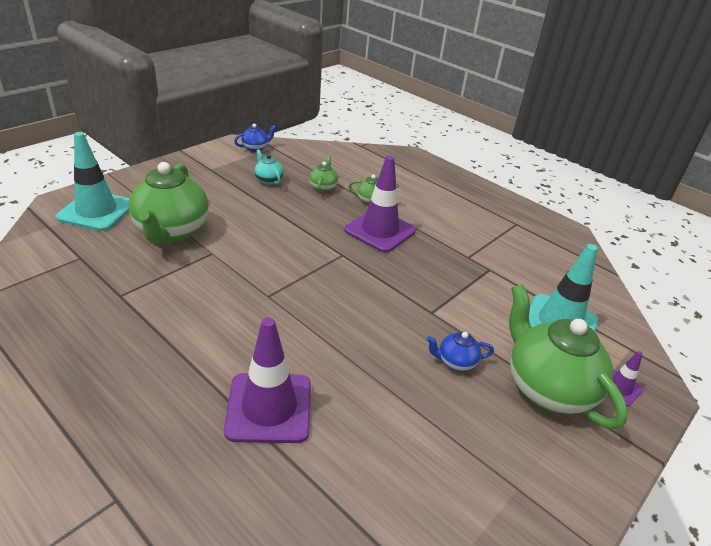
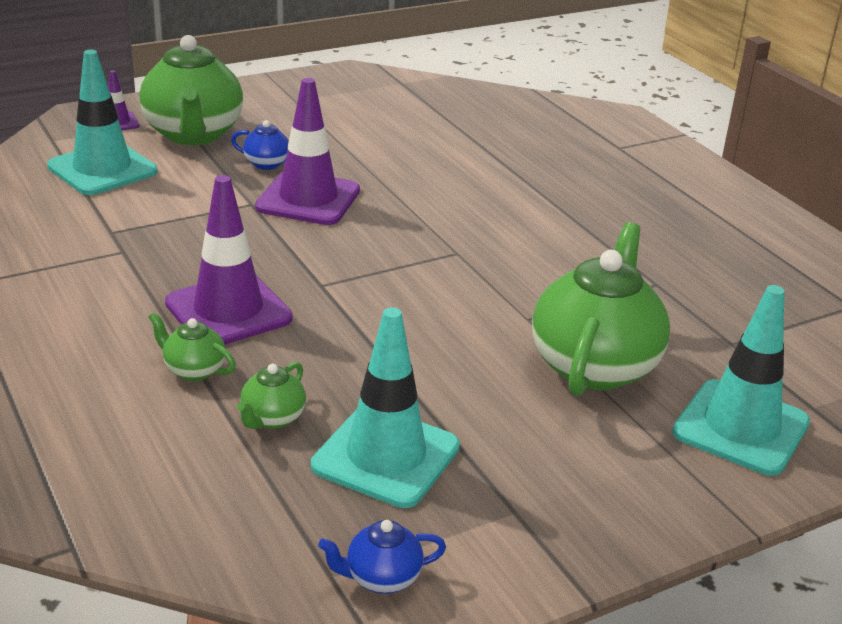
camera: 160 degrees left, 5 degrees down
purple traffic cone [224,317,311,443] -> purple traffic cone moved to [255,78,360,225]
turquoise teapot [254,149,283,185] -> turquoise traffic cone [311,307,460,508]

